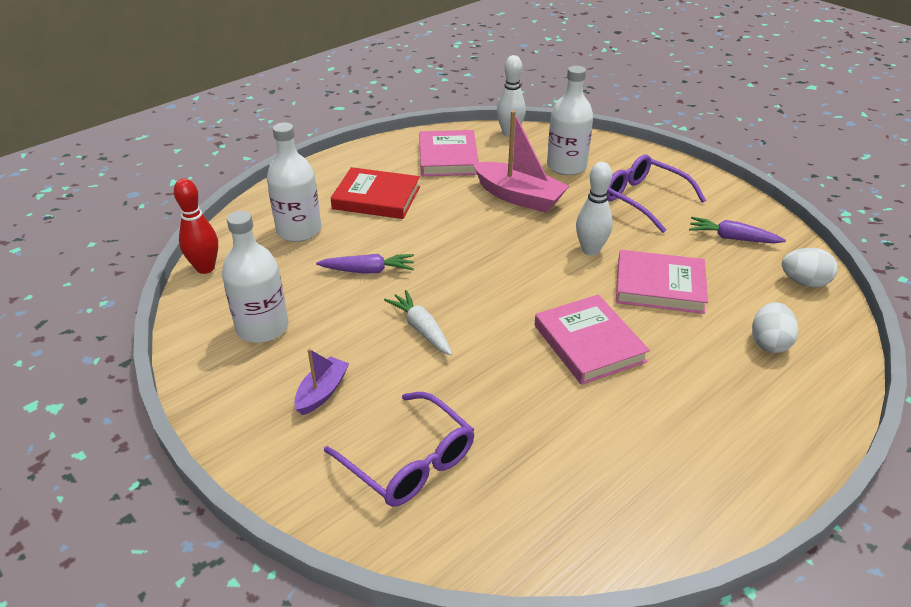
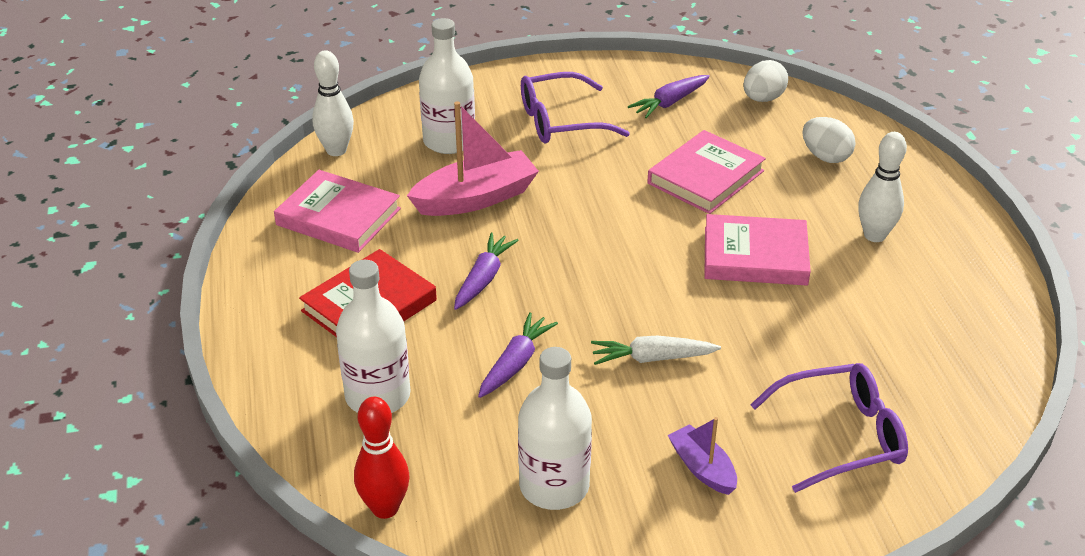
camera: 60 degrees left, 0 degrees up
white bowling pin [576,162,613,256] -> white bowling pin moved to [858,132,907,242]
none -> purple carrot [454,233,519,310]

